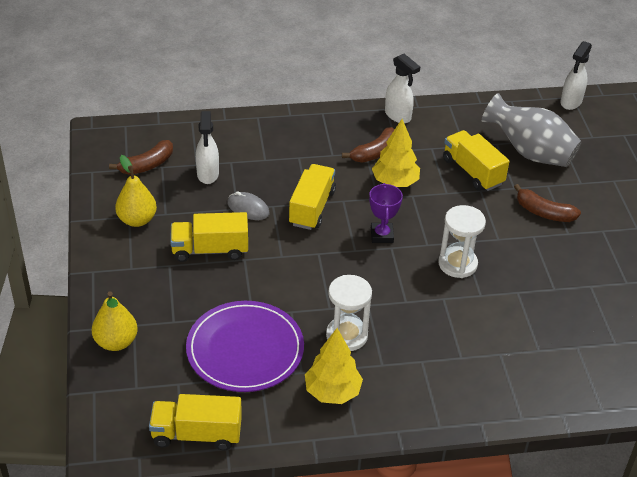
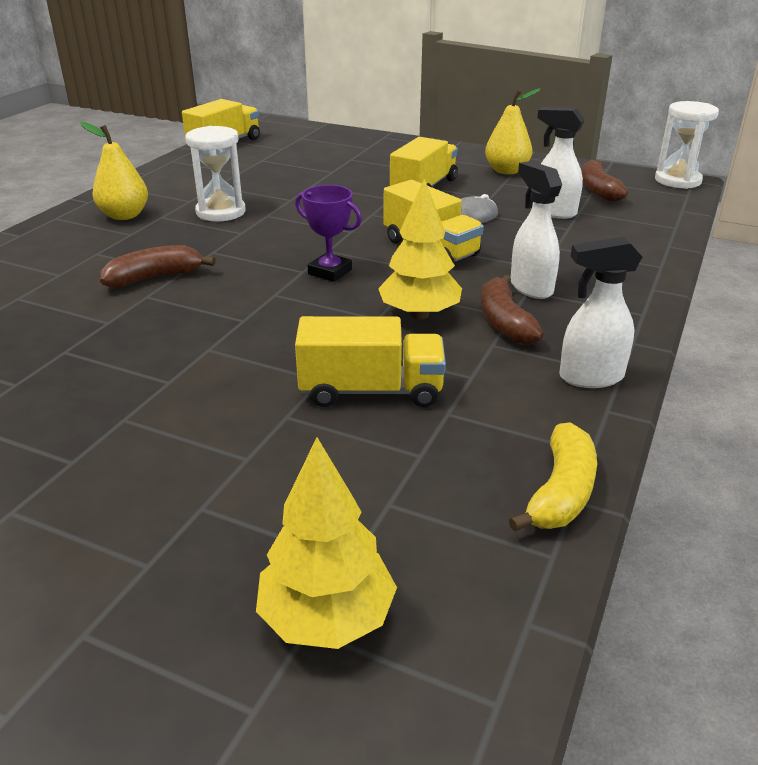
camera: 125 degrees right, 10 degrees down
yellow pear [92,291,138,351] -> yellow pear moved to [80,122,148,220]
purple plate [186,301,304,392] -> none
yellow tree [305,328,363,404] -> yellow tree moved to [256,437,397,649]
white hourglass [438,205,486,278] -> white hourglass moved to [655,101,719,189]
grey vase [482,93,582,167] -> none
brown banana [514,184,581,222] -> brown banana moved to [100,245,216,287]
white spray bottle [561,41,592,110] -> white spray bottle moved to [511,161,562,299]
none -> yellow banana [509,422,597,532]

